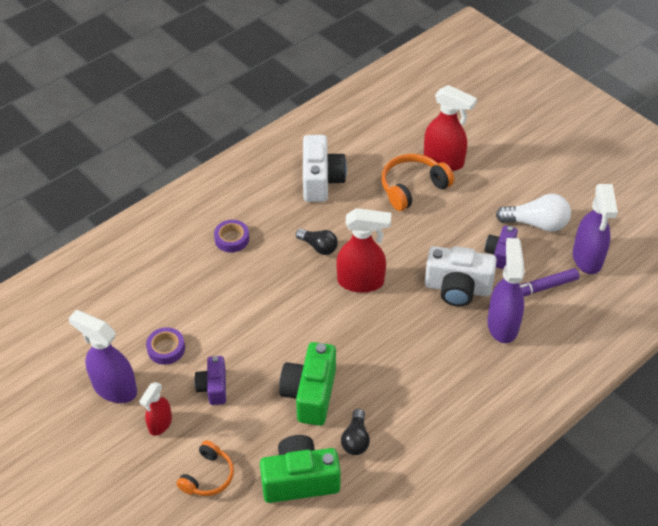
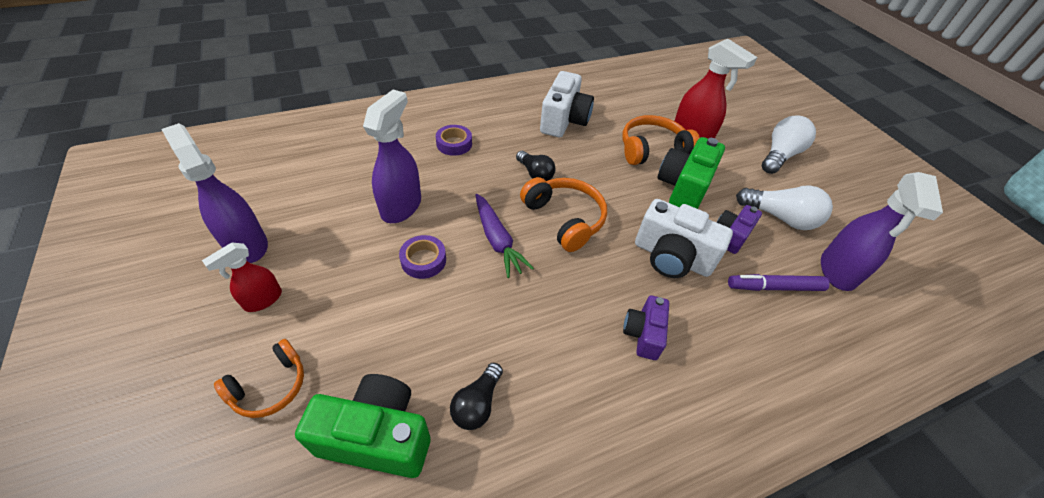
camera: 15 degrees right, 0 degrees up
purple tape [146,327,185,365] -> purple tape moved to [399,235,446,279]
purple camera [194,356,226,405] -> purple camera moved to [623,296,669,360]
green camera [279,342,336,426] -> green camera moved to [657,137,725,209]
red spray bottle [336,208,391,293] -> orange headphones [520,177,607,252]
purple spray bottle [487,238,525,343] -> purple spray bottle moved to [363,89,421,223]
none -> purple carrot [475,194,534,278]
none -> white light bulb [762,116,816,174]

